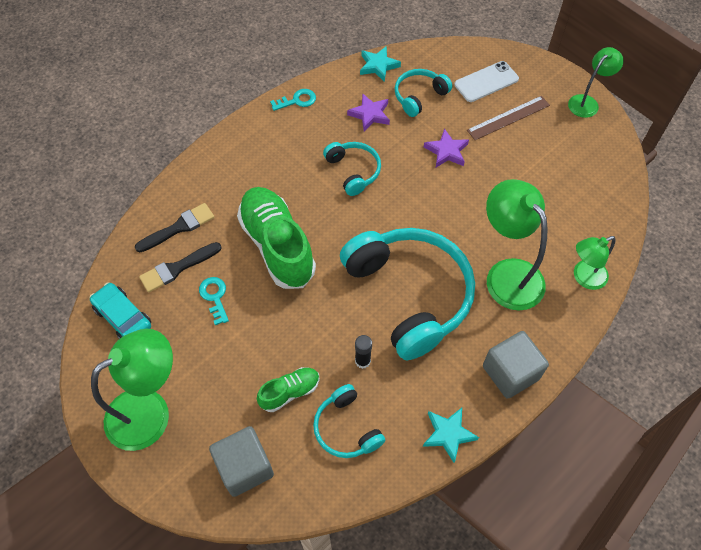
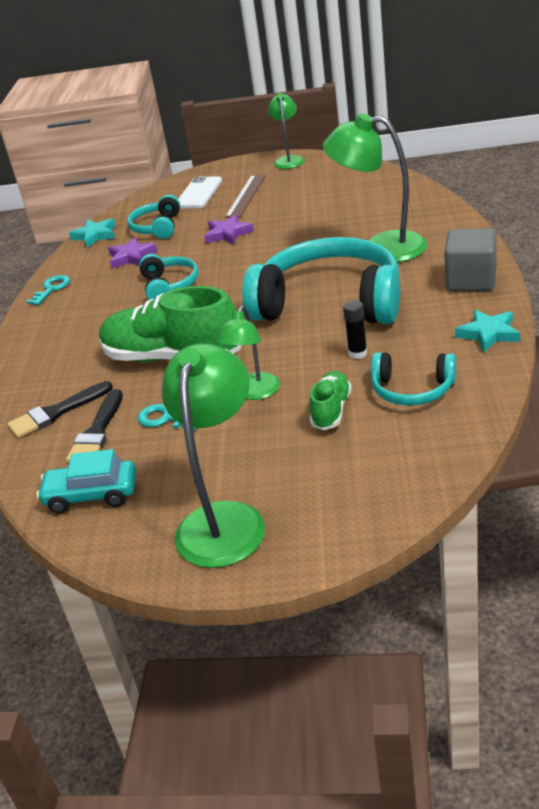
camera: 40 degrees left, 25 degrees down
black brush [135,203,214,252] -> black brush turned 135 degrees counterclockwise [7,381,113,438]
grey cube [209,426,274,497] -> none
turquoise headphones [323,142,381,196] -> turquoise headphones turned 60 degrees clockwise [139,254,198,300]
green lamp [574,236,616,290] -> green lamp moved to [216,306,280,400]

